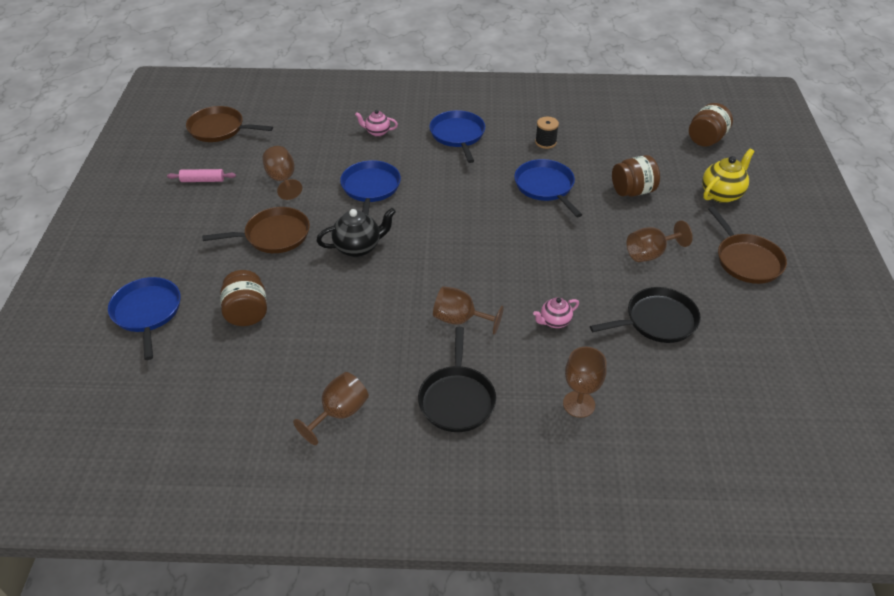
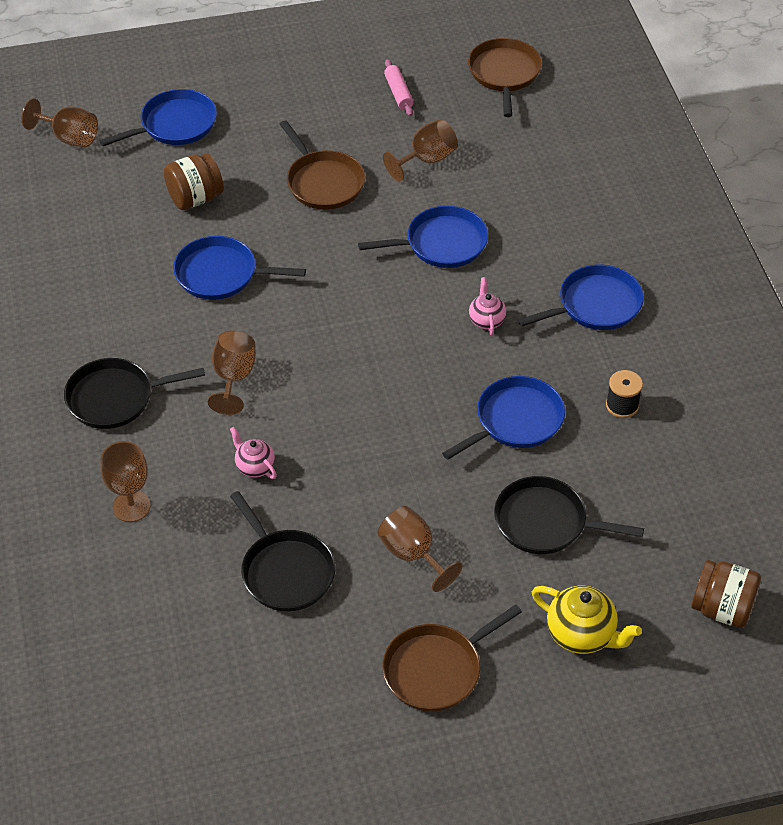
camera: 75 degrees right, 5 degrees up
brown goblet [293,372,369,445] -> brown goblet moved to [22,98,98,147]
black teapot [316,208,396,257] -> none
pink teapot [355,110,398,137] -> pink teapot moved to [469,277,506,335]
brown jar [612,155,660,196] -> black pan [494,476,644,554]
none -> blue pan [173,236,306,300]

